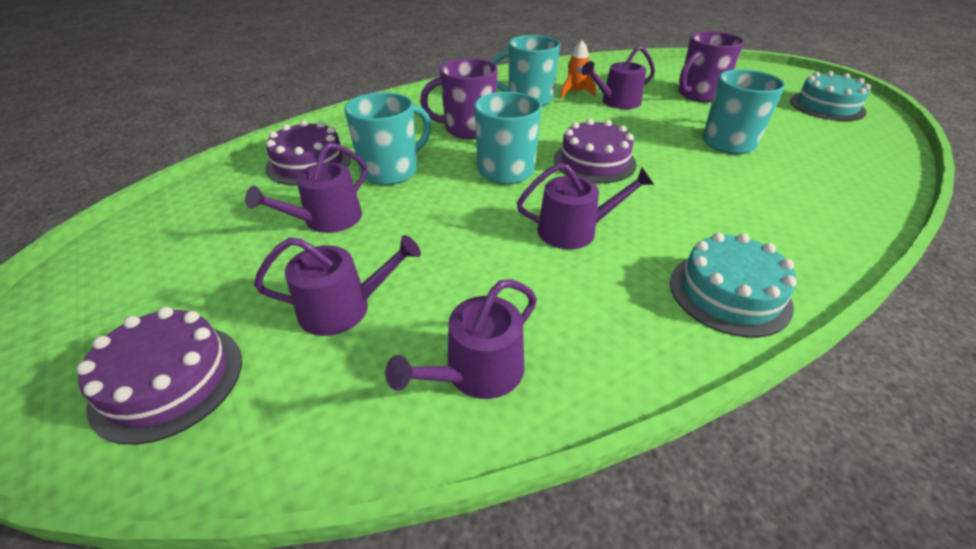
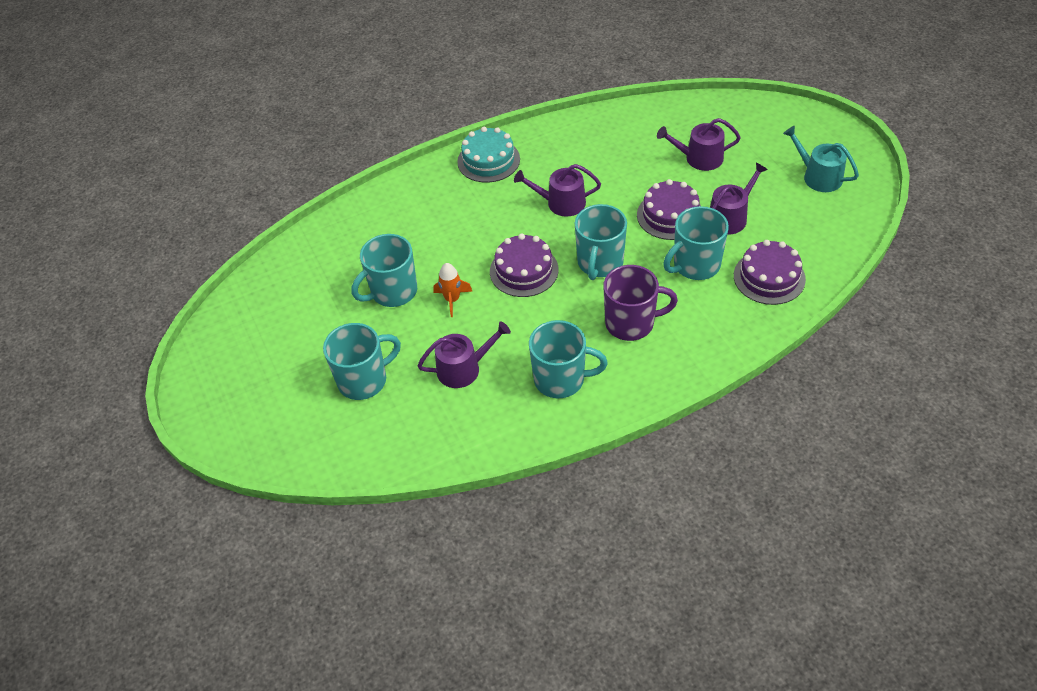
camera: 170 degrees left, 10 degrees up
purple cake [76,307,242,445] -> purple cake moved to [637,179,701,240]
purple watering can [385,279,537,399] -> none
orange rocket [560,40,596,98] -> orange rocket moved to [433,263,473,317]
purple mug [679,31,744,102] -> turquoise mug [323,323,401,400]
turquoise cake [790,71,871,121] -> none
none -> turquoise watering can [783,126,859,192]

